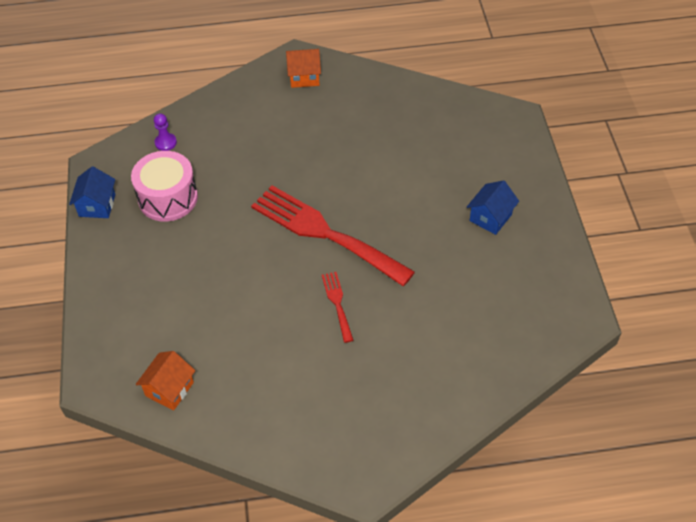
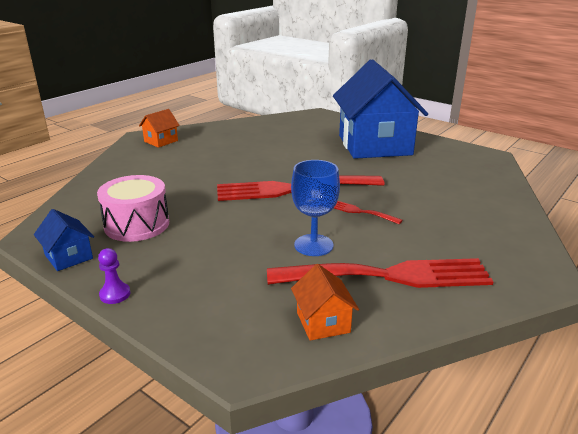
camera: 45 degrees left, 25 degrees down
purple pawn [154,113,177,151] -> purple pawn moved to [98,248,130,304]
blue house [467,180,519,235] -> blue house [333,59,428,159], size x2.49
none -> red fork [267,258,494,288]
none -> blue goblet [291,160,340,256]

